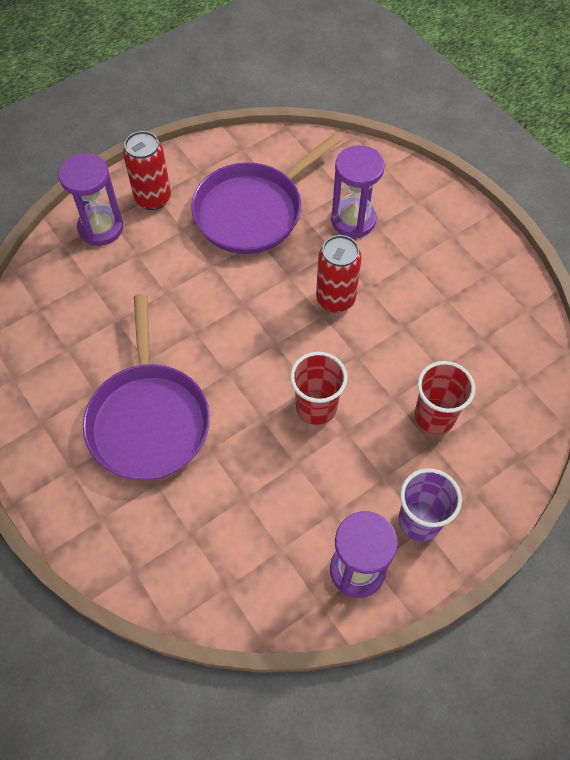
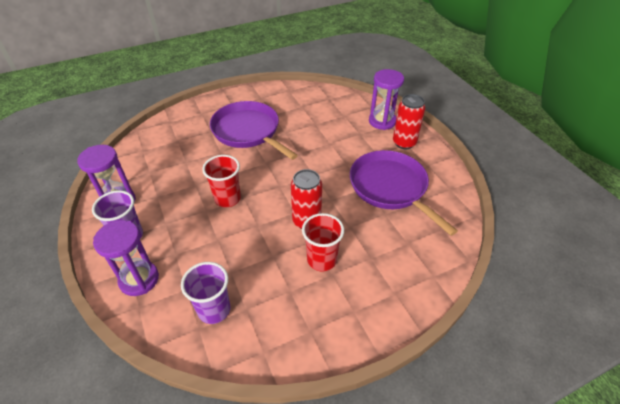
camera: 100 degrees right, 15 degrees down
purple pan [83,294,210,480] -> purple pan turned 45 degrees clockwise [210,101,298,160]
purple hourglass [331,145,385,238] -> purple hourglass moved to [93,220,159,296]
red cup [415,361,475,434] -> red cup moved to [302,213,344,272]
none -> purple cup [181,262,231,324]

